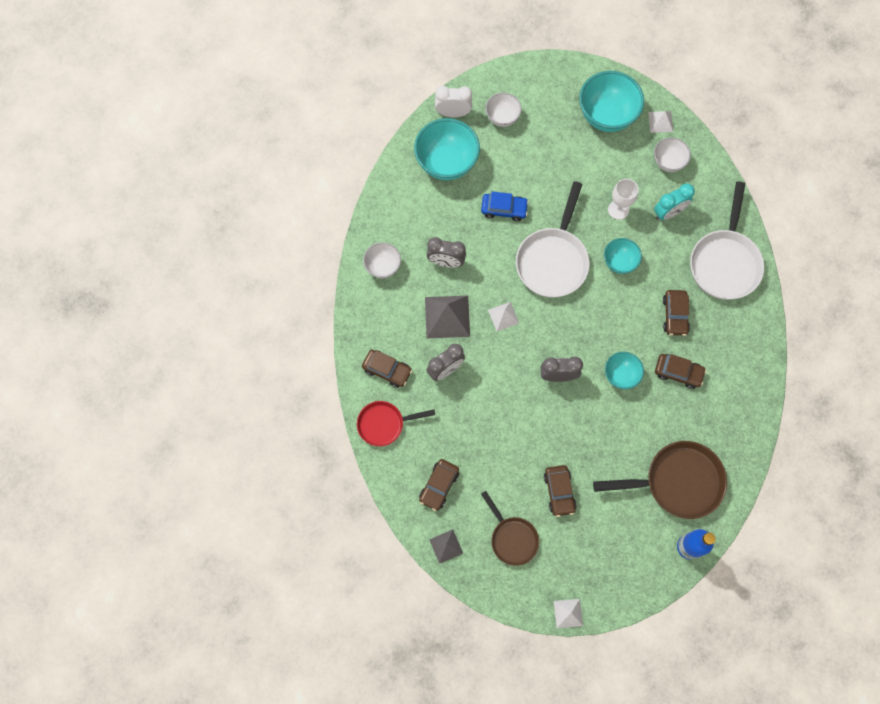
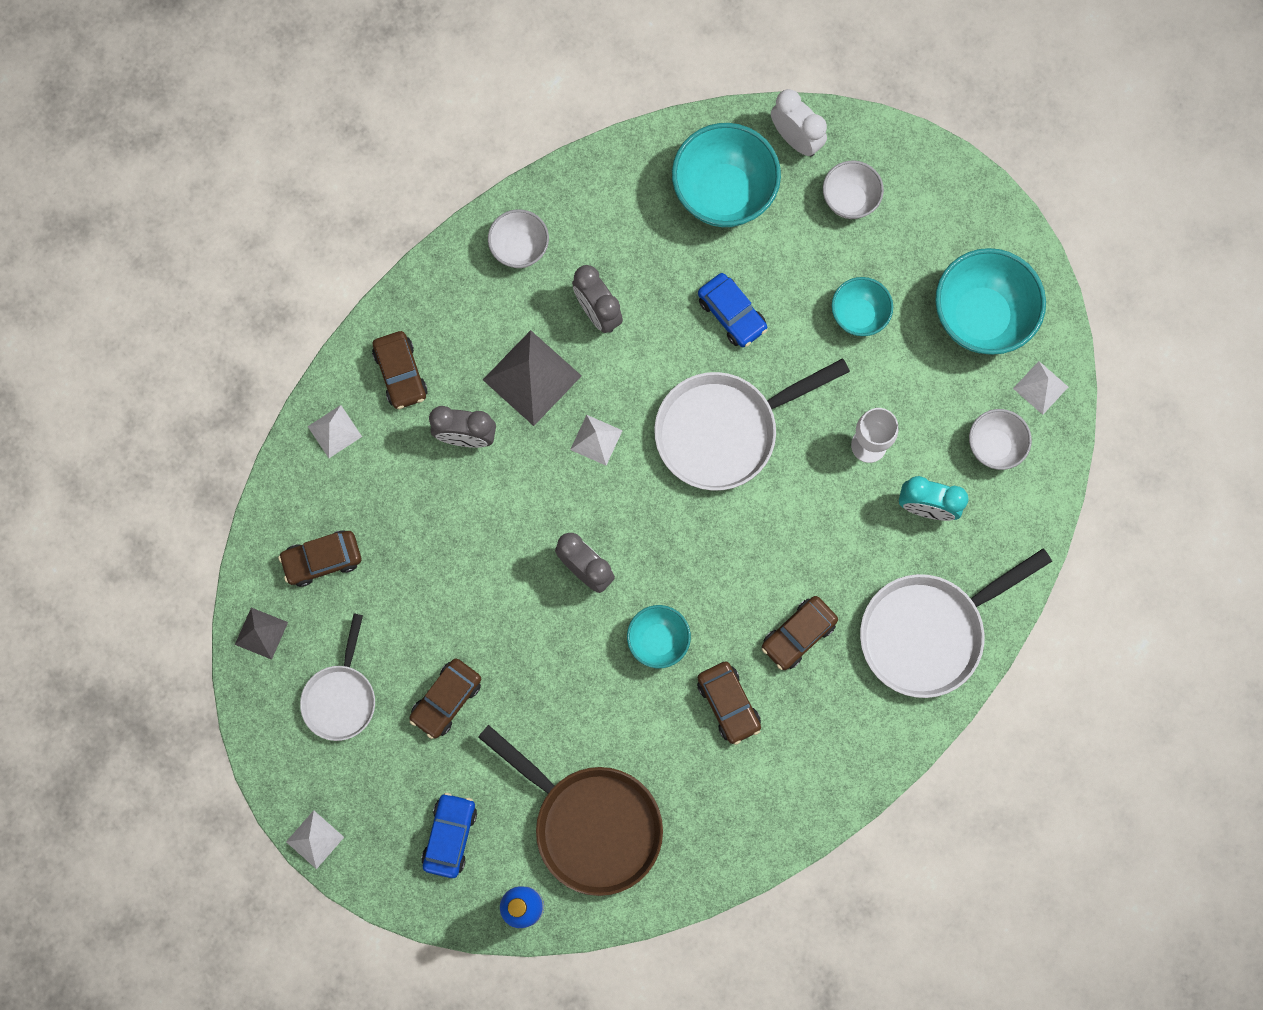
camera: 45 degrees right, 5 degrees up
red pan [357,401,435,446] -> white pyramid [308,405,362,458]
brown pan [481,491,539,566] -> white pan [300,613,375,741]
turquoise bowl [604,238,642,274] -> turquoise bowl moved to [832,277,893,336]
none -> blue car [421,793,477,878]

